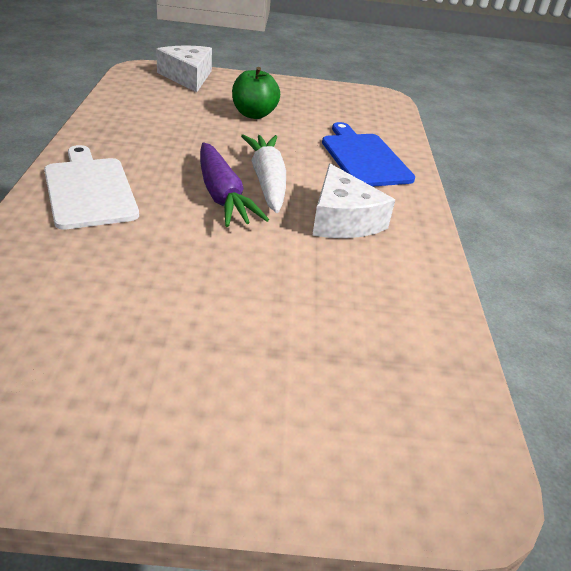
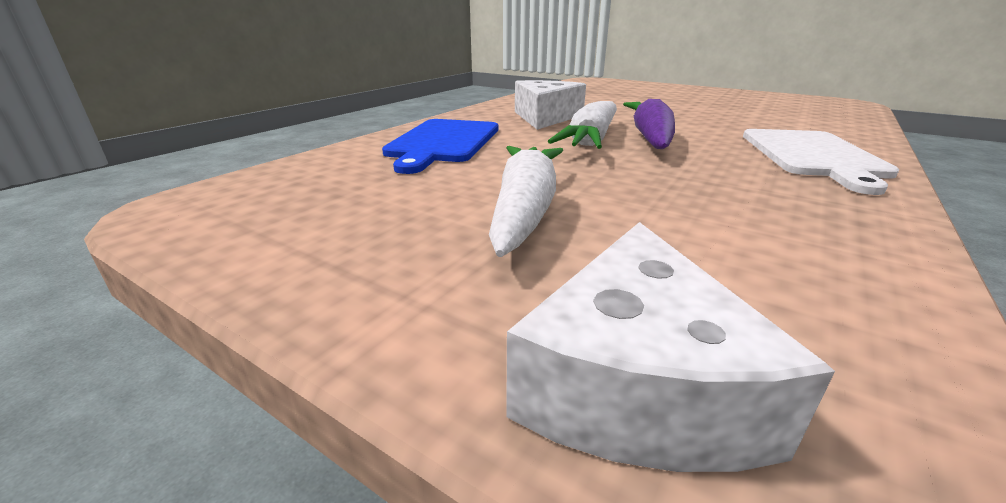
camera: 145 degrees left, 10 degrees down
green apple [232,67,280,119] -> white carrot [489,146,563,257]

